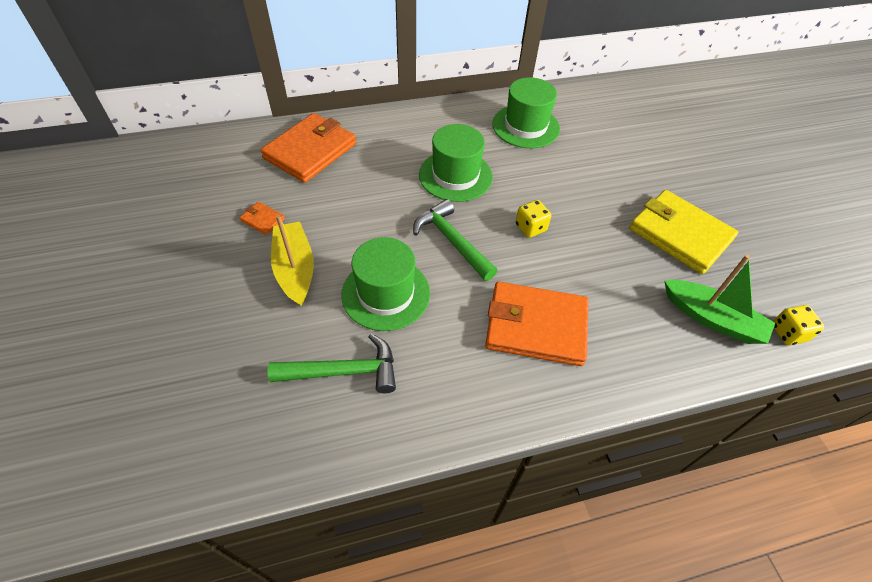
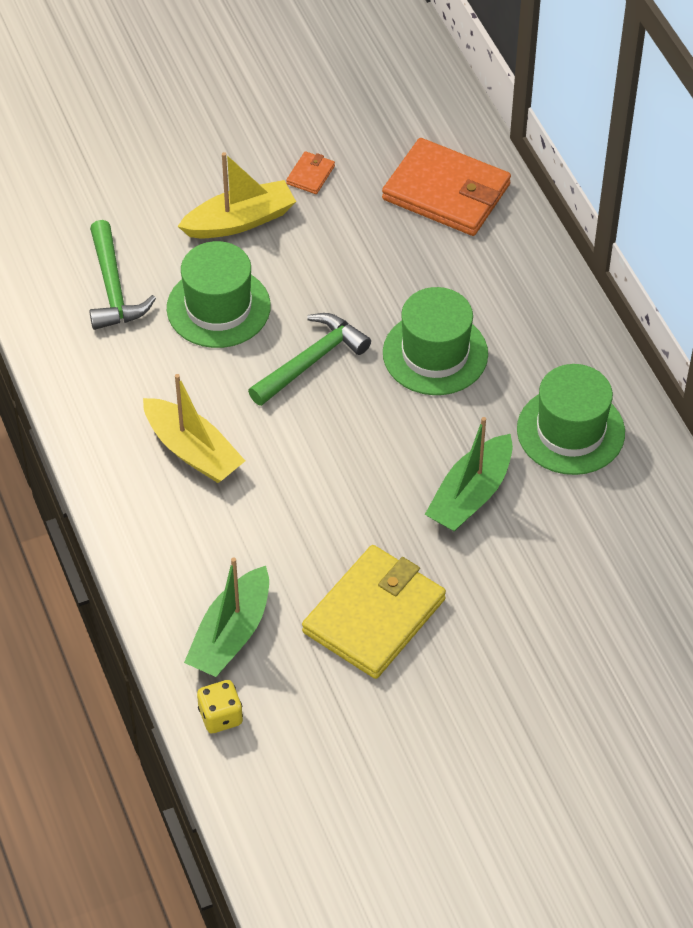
camera: 85 degrees right, 0 degrees up
orange wallet [485,282,589,366] -> yellow boat [143,374,245,483]
yellow dice [515,200,551,238] -> none
none -> green boat [425,417,513,532]

